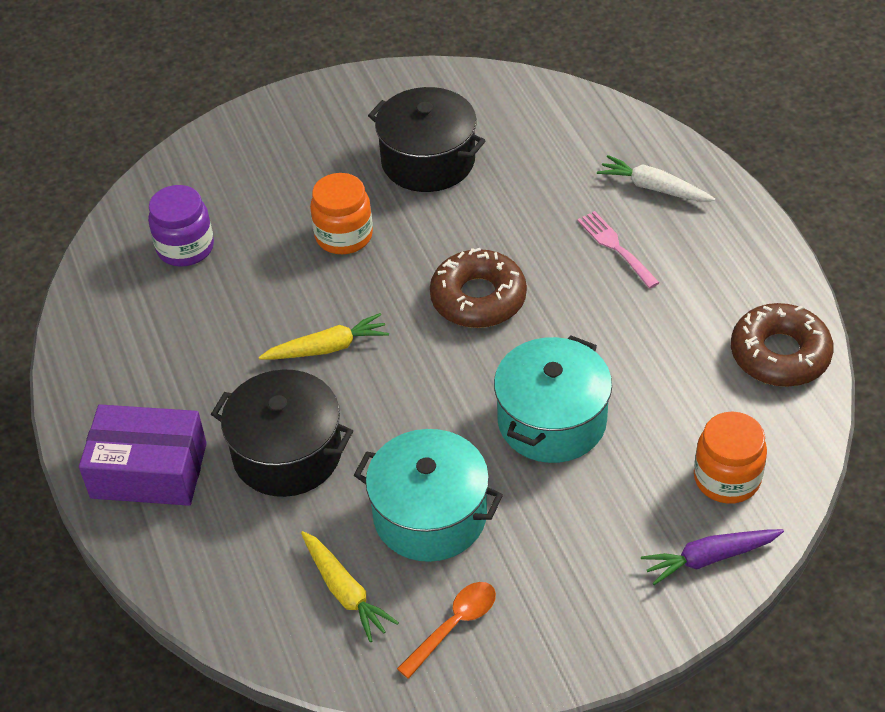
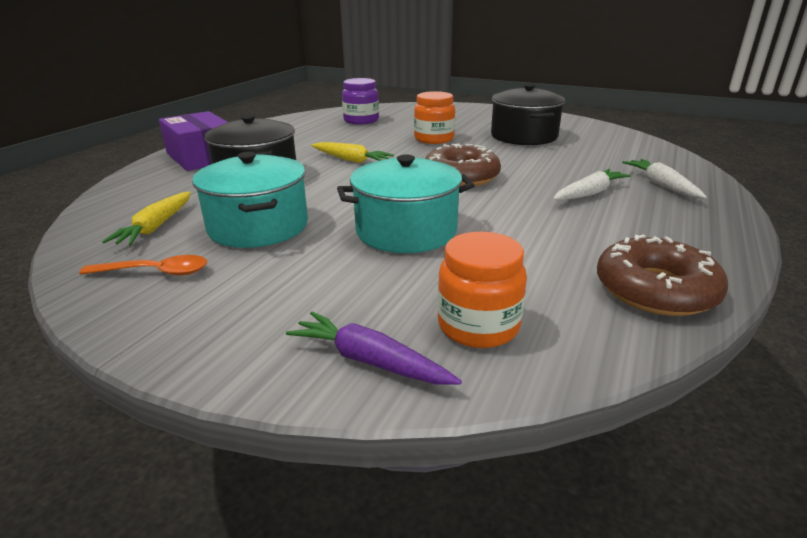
camera: 45 degrees right, 20 degrees down
pink fork [577,211,660,289] -> white carrot [553,169,631,201]

